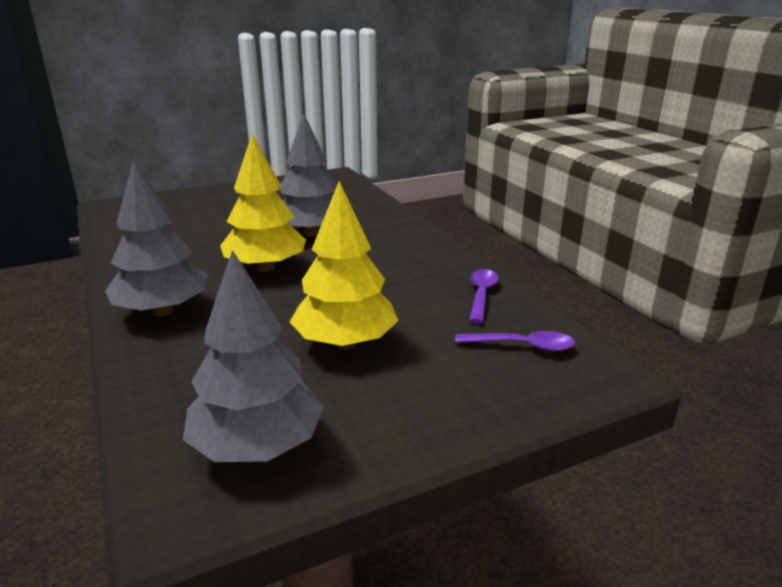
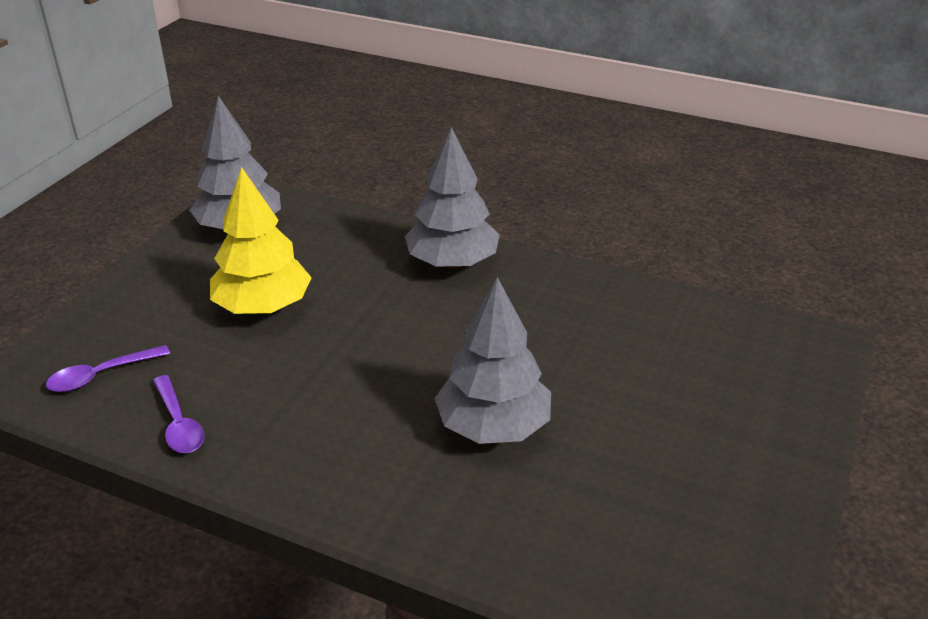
camera: 140 degrees right, 10 degrees up
yellow tree [220,134,306,272] -> none

